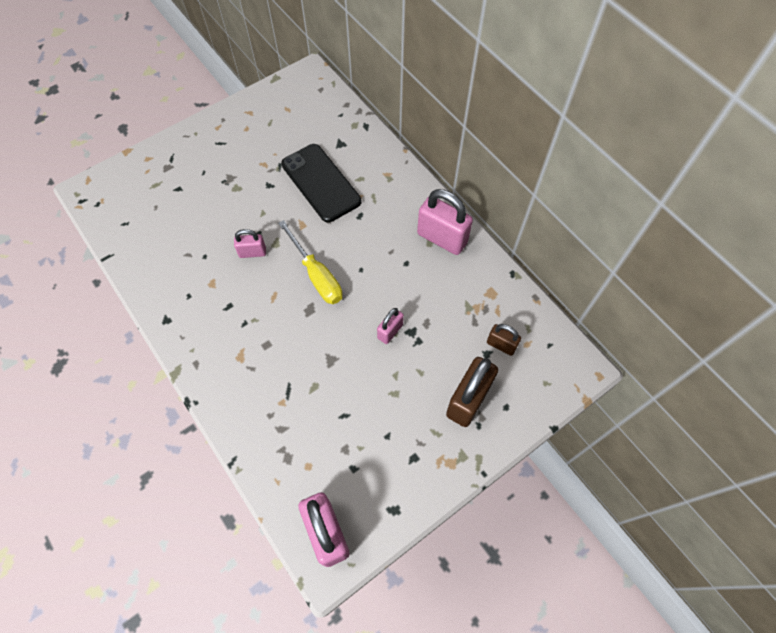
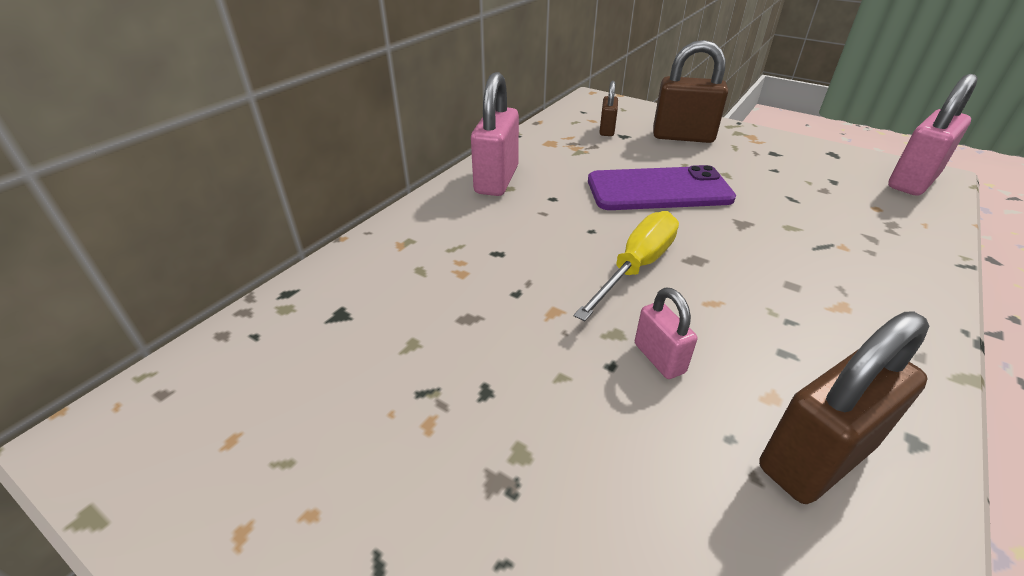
camera: 110 degrees left, 25 degrees down
black phone [281,144,361,222] -> none
pink padlock [377,308,404,344] -> purple phone [588,165,736,210]
none -> brown padlock [759,312,929,504]

